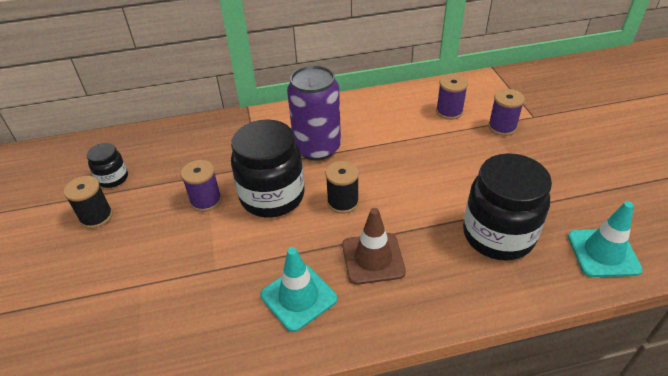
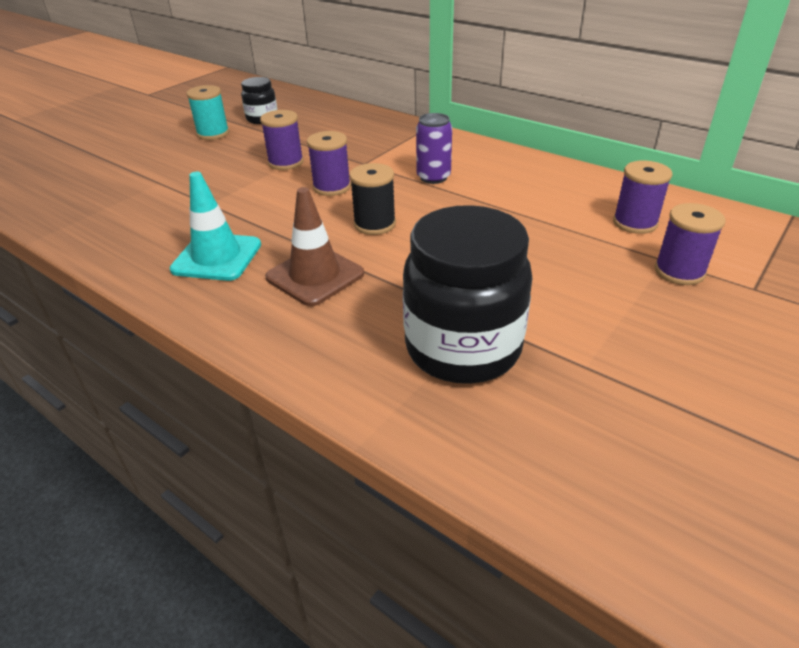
camera: 50 degrees right, 5 degrees down
black spool [64,176,113,229] -> turquoise spool [186,85,229,140]
black jar [231,119,305,218] -> purple spool [307,131,351,196]
purple can [287,65,341,161] -> purple can [416,113,452,184], size x0.55
turquoise traffic cone [568,201,643,277] -> none

